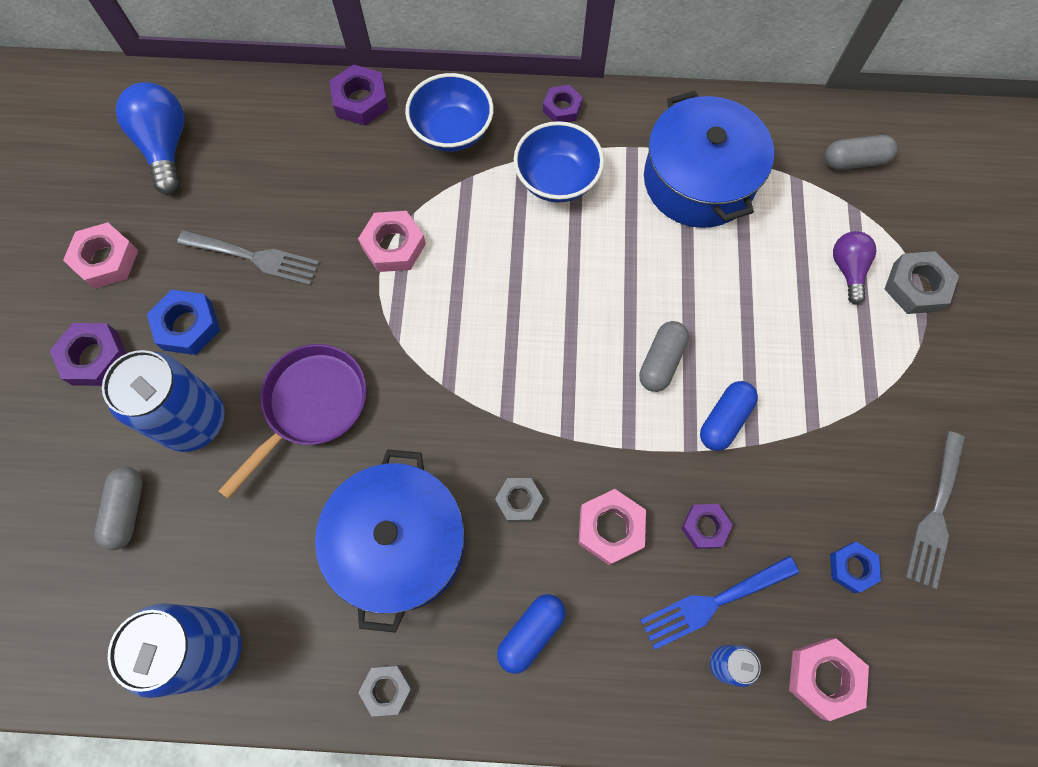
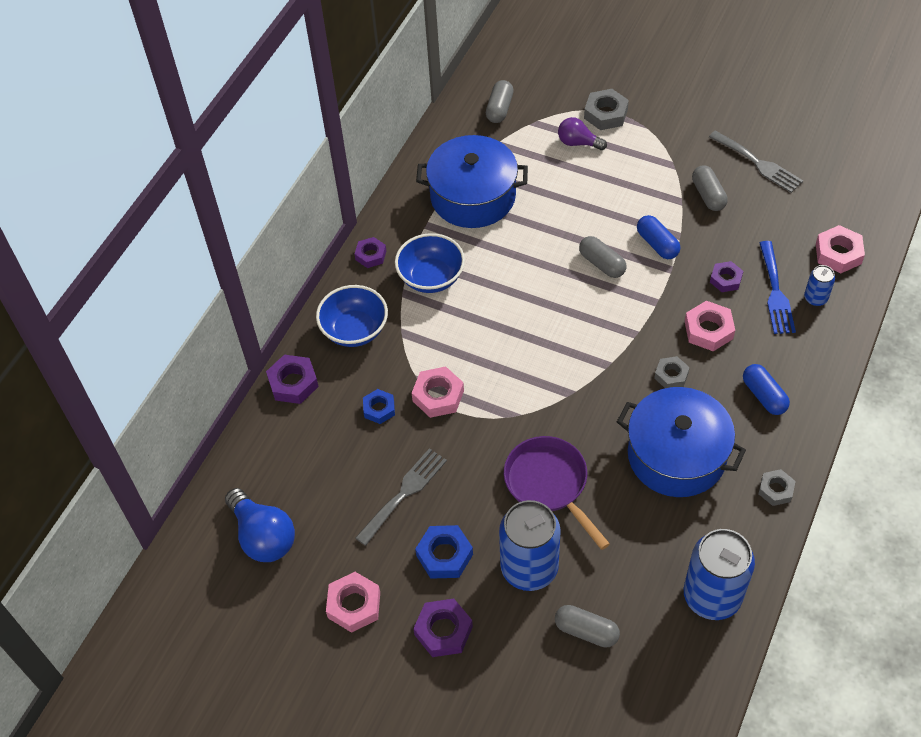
camera: 65 degrees left, 15 degrees down
blue light bulb [116,82,184,195] -> blue light bulb turned 135 degrees counterclockwise [225,488,295,562]
blue nut [830,541,881,593] -> blue nut moved to [363,389,395,424]
none -> grey capsule [692,165,728,211]

